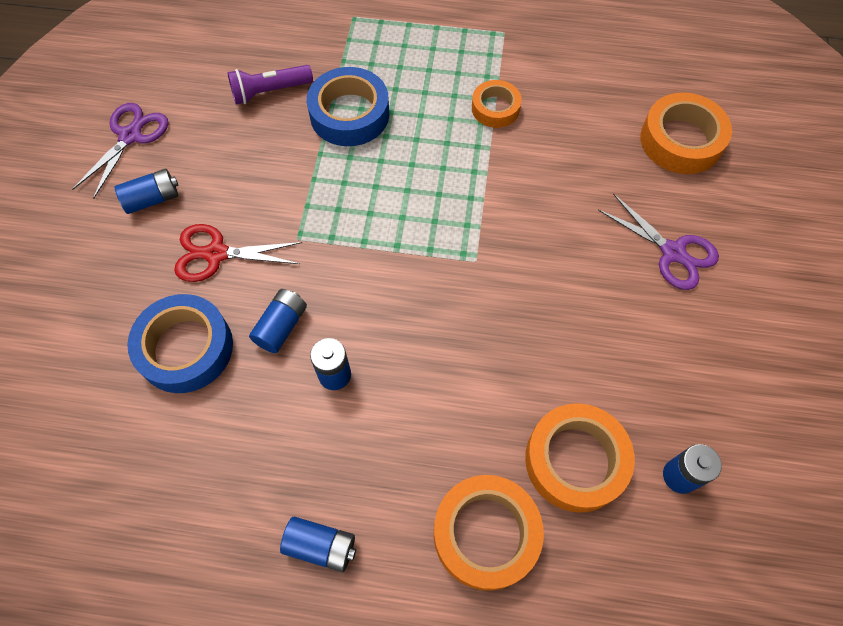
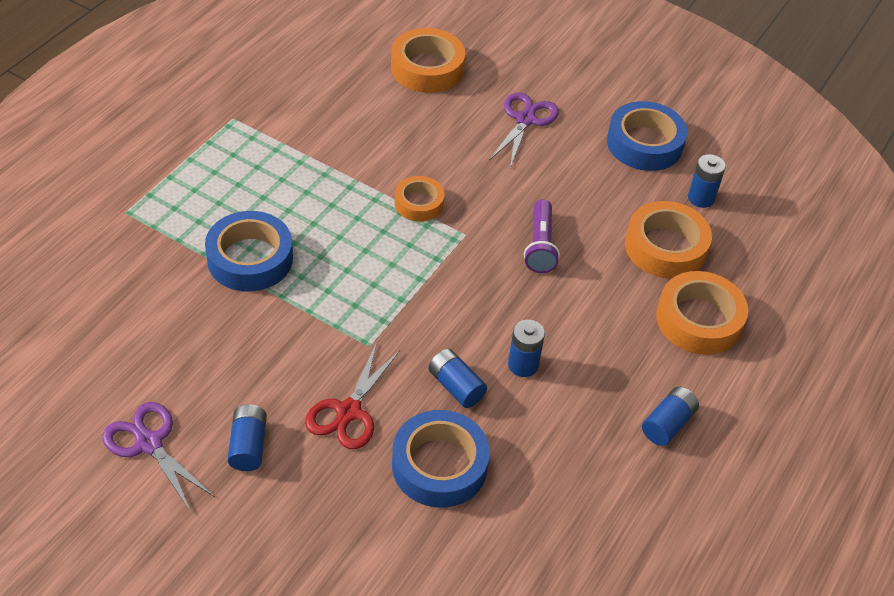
camera: 70 degrees left, 15 degrees down
purple flashlight [227,65,313,105] -> purple flashlight moved to [524,199,560,273]
orange tape [472,80,522,128] -> orange tape moved to [395,176,445,222]
purple scissors [598,194,719,290] -> purple scissors turned 45 degrees counterclockwise [489,92,559,168]
none -> blue tape [607,101,687,171]

